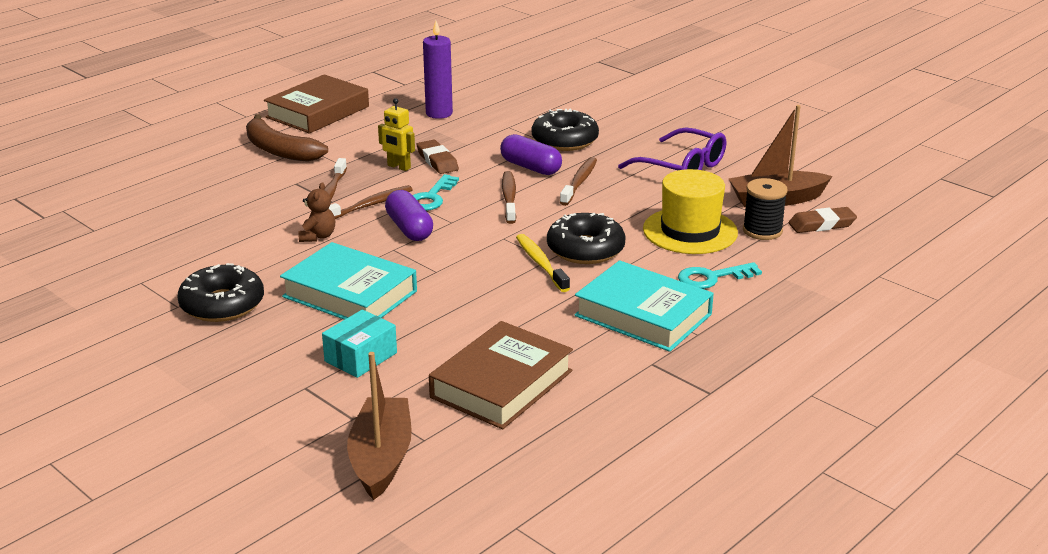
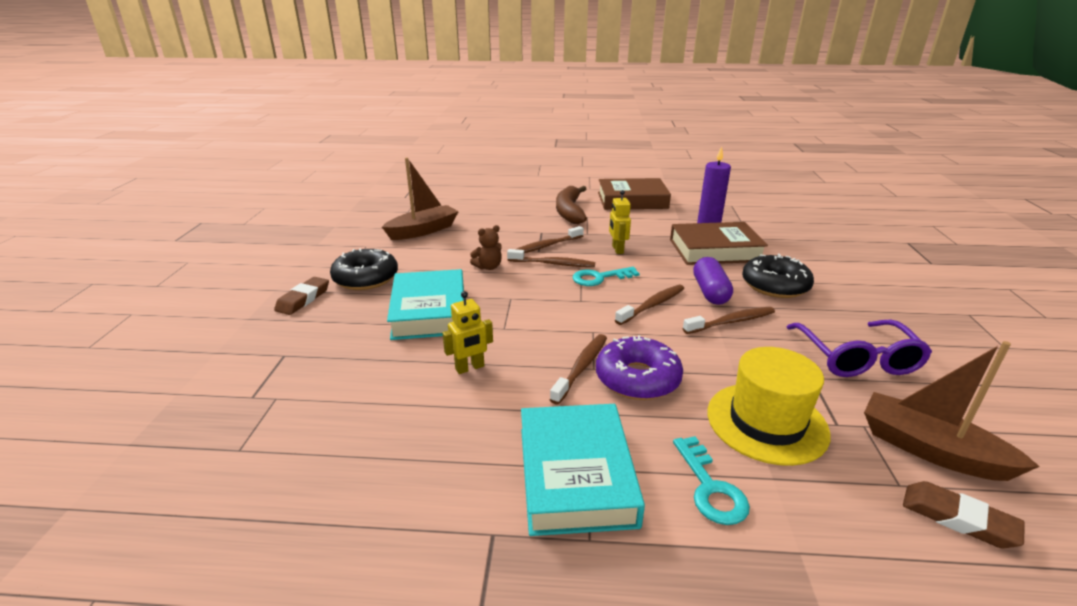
camera: 50 degrees right, 0 degrees up
turquoise box [322,310,397,378] -> none
brown boat [347,352,412,500] -> brown boat moved to [382,157,459,240]
purple capsule [385,190,433,241] -> none
brown eraser [417,140,459,174] -> brown eraser moved to [274,277,329,315]
brown book [429,321,573,429] -> brown book moved to [670,222,768,265]
yellow toothbrush [516,234,570,292] -> brown toothbrush [550,334,607,404]
black donut [547,213,626,264] -> purple donut [596,335,683,400]
turquoise key [678,262,762,289] -> turquoise key turned 135 degrees counterclockwise [673,436,750,525]
black spool [743,178,788,240] -> none
none -> yellow robot [442,291,493,374]

